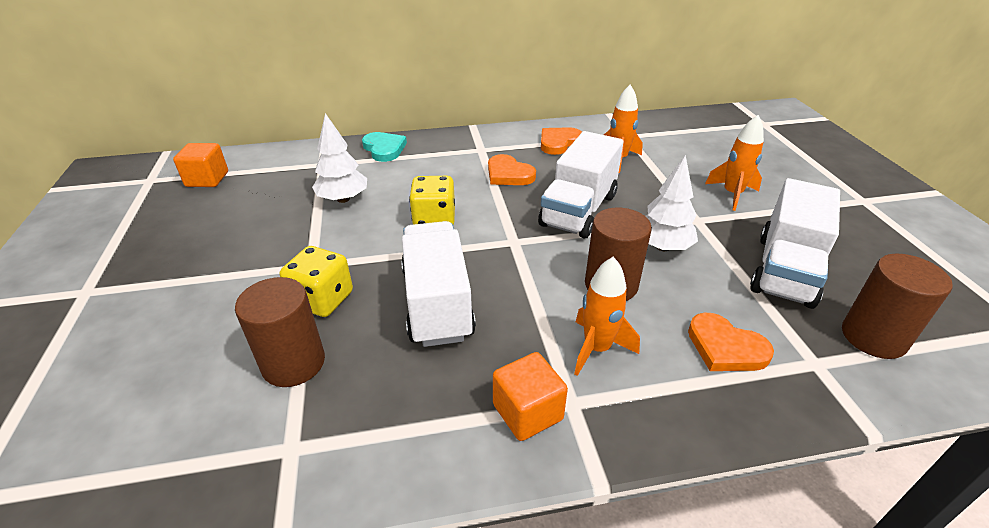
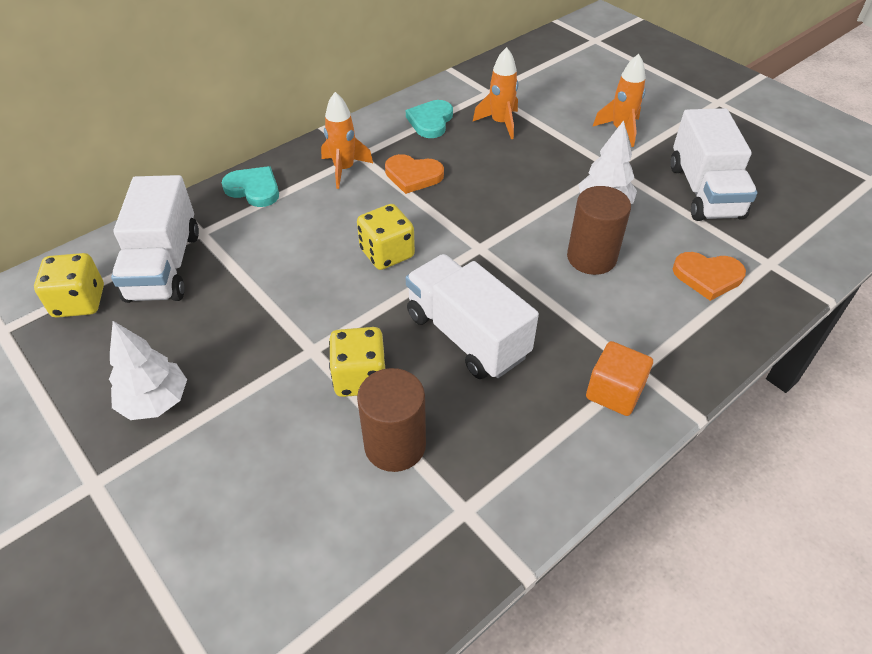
camera: 30 degrees left, 10 degrees up
orange cube [173,143,228,187] -> yellow dice [34,253,104,318]
white tree [312,113,367,203] -> white tree moved to [109,321,187,420]
white truck [538,131,623,238] -> white truck moved to [111,175,199,303]
orange heart [541,127,582,155] -> turquoise heart [406,100,453,138]
orange rocket [574,257,640,376] -> orange rocket moved to [321,92,373,189]
brown cylinder [842,254,953,359] -> none

